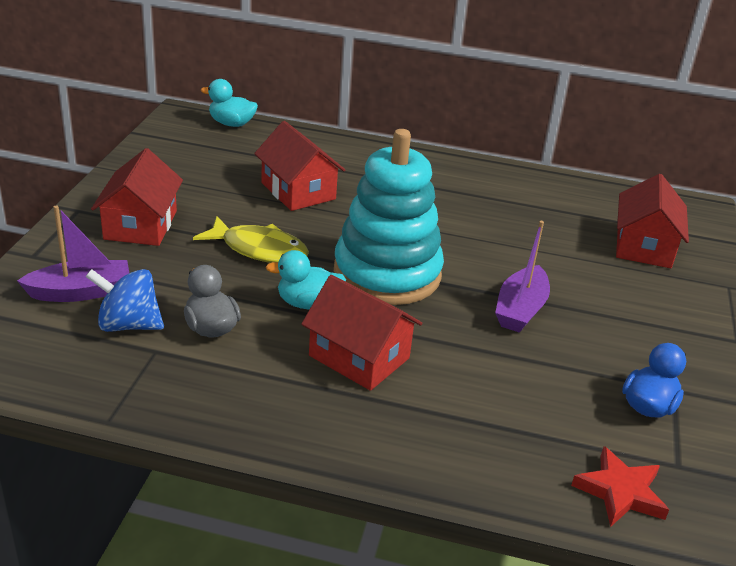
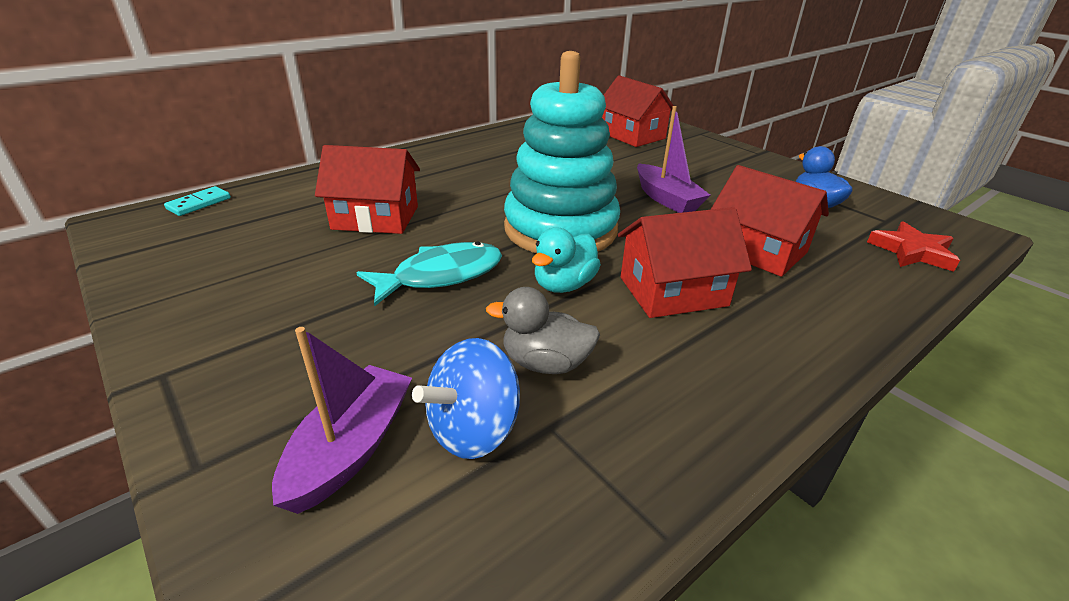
camera: 50 degrees left, 0 degrees up
red house [91,148,183,246] -> red house moved to [710,165,829,277]
yellow fish [193,216,309,263] -> turquoise fish [356,241,502,306]
turquoise duck [201,79,258,127] -> turquoise domino [164,186,231,216]

